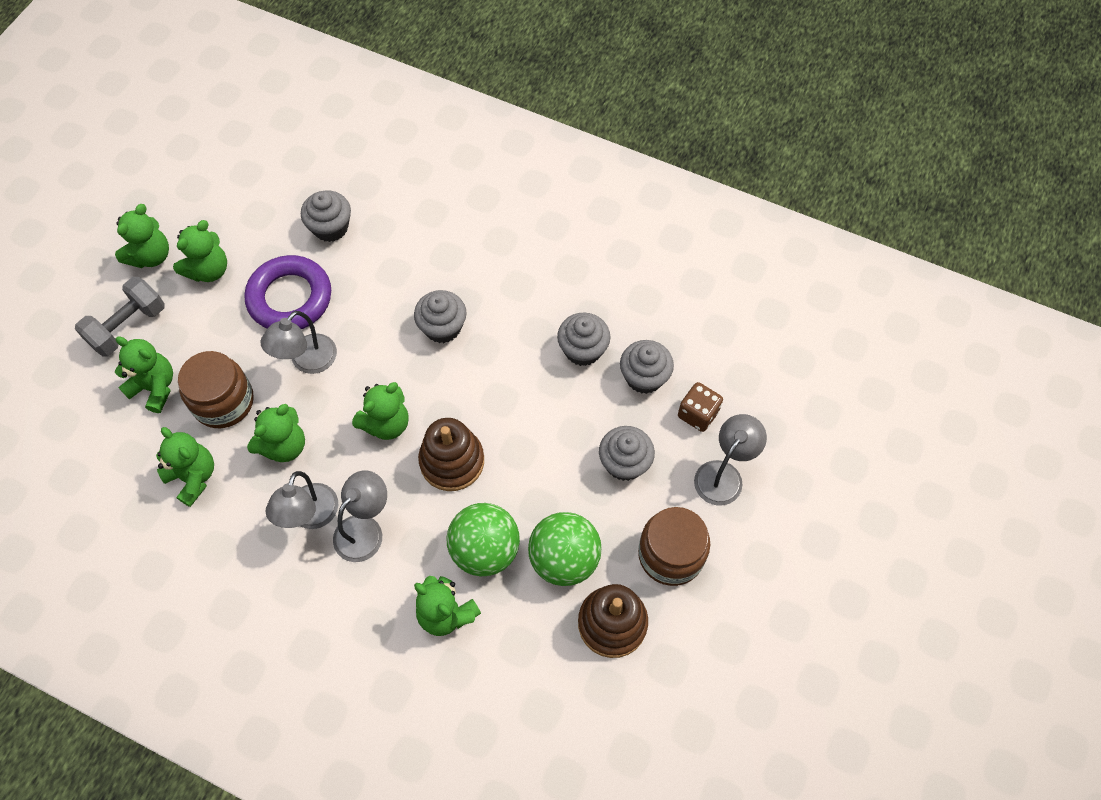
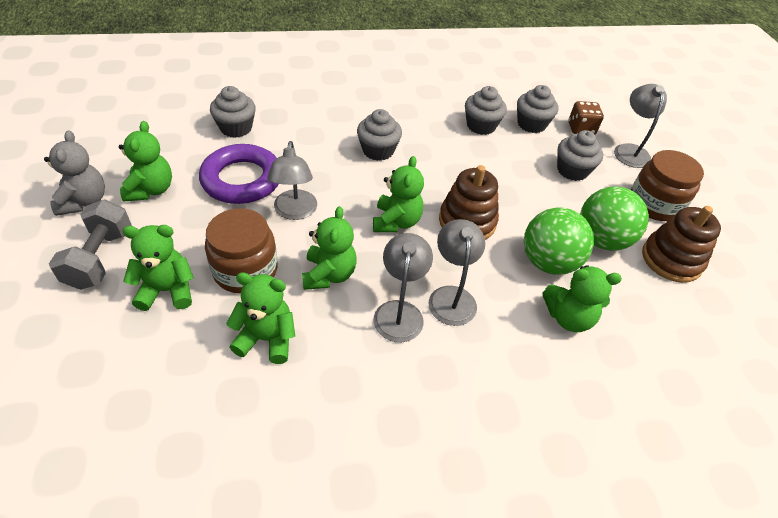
camera: 40 degrees left, 15 degrees down
green teddy bear [115,204,169,268] -> grey teddy bear [44,130,105,216]
grey lamp [266,471,338,529] -> grey lamp turned 150 degrees counterclockwise [374,233,433,342]

